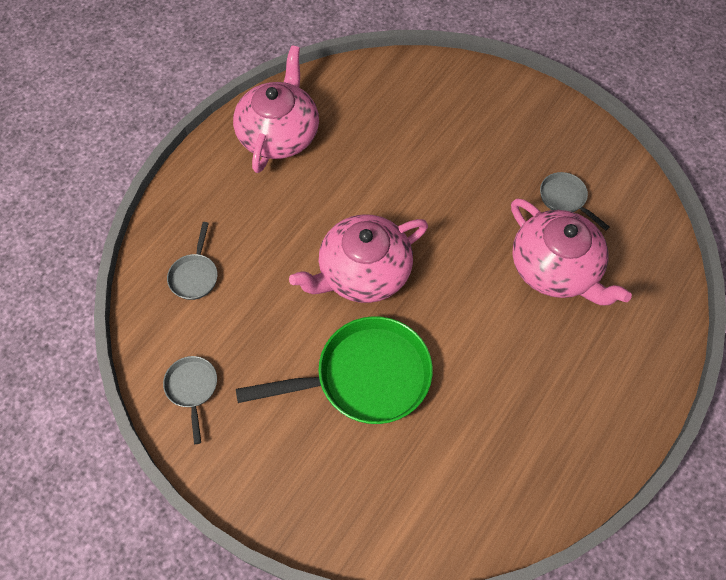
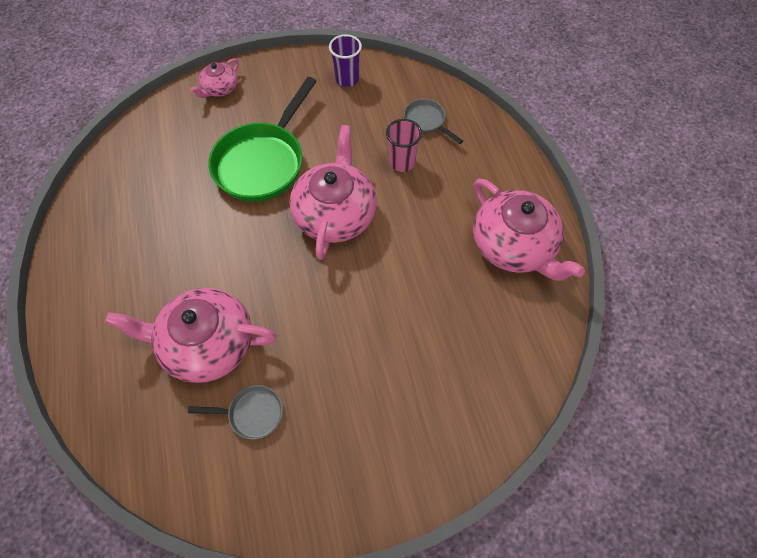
camera: 130 degrees right, 0 degrees up
grey pan [163,356,217,444] -> purple cup [329,34,362,87]
none -> pink teapot [190,58,239,98]
none -> pink cup [386,119,422,172]

